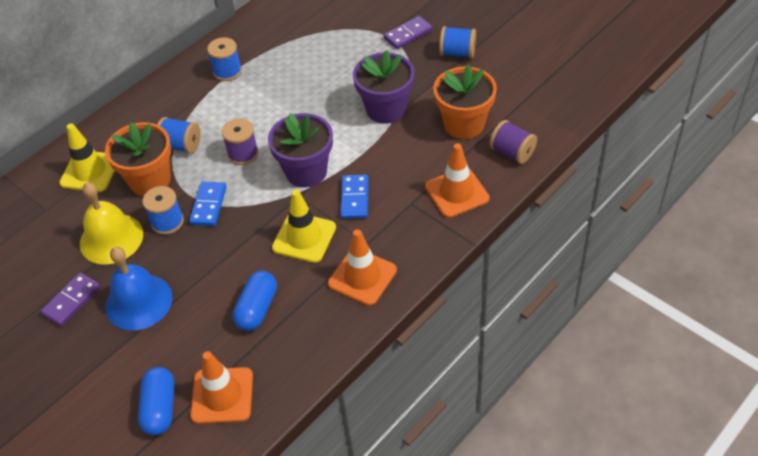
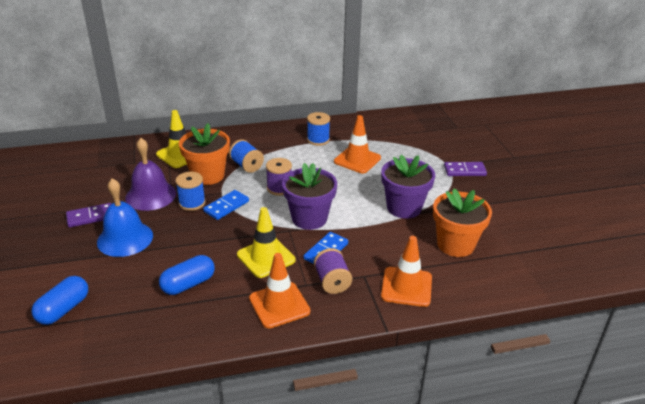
camera: 30 degrees right, 15 degrees down
yellow bell [80,182,143,265] -> purple bell [125,138,176,211]
orange traffic cone [190,351,253,424] -> orange traffic cone moved to [334,115,381,173]
blue spool [439,26,476,58] -> none
purple spool [489,120,537,164] -> purple spool moved to [314,248,352,294]

